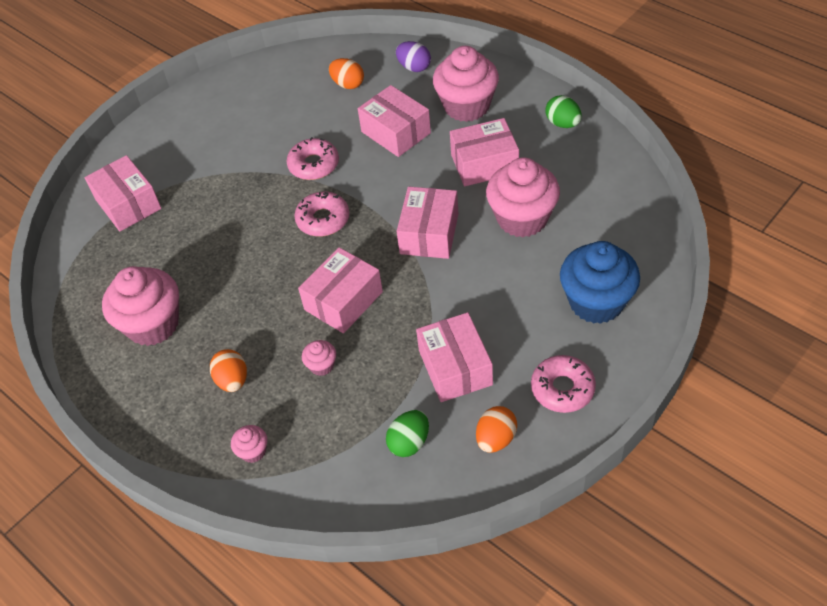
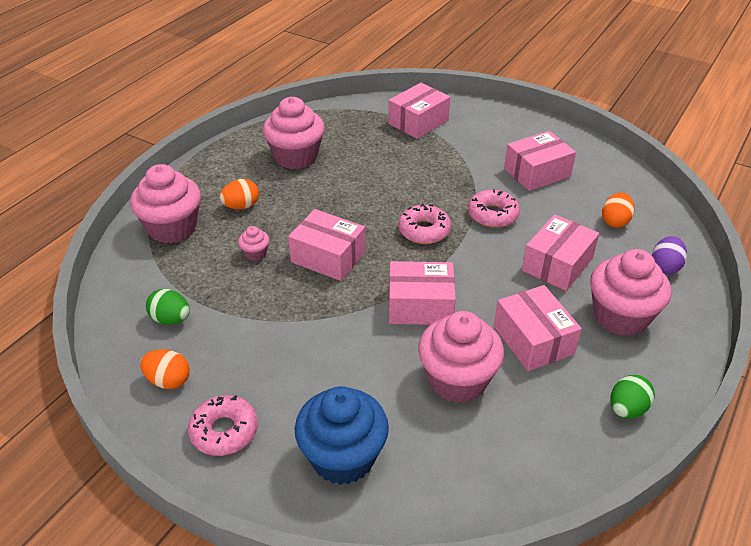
camera: 75 degrees right, 10 degrees down
pink cupcake [231,425,267,463] -> pink cupcake [130,164,201,244], size x2.27
pink box [416,312,493,402] -> pink box moved to [504,131,576,191]

